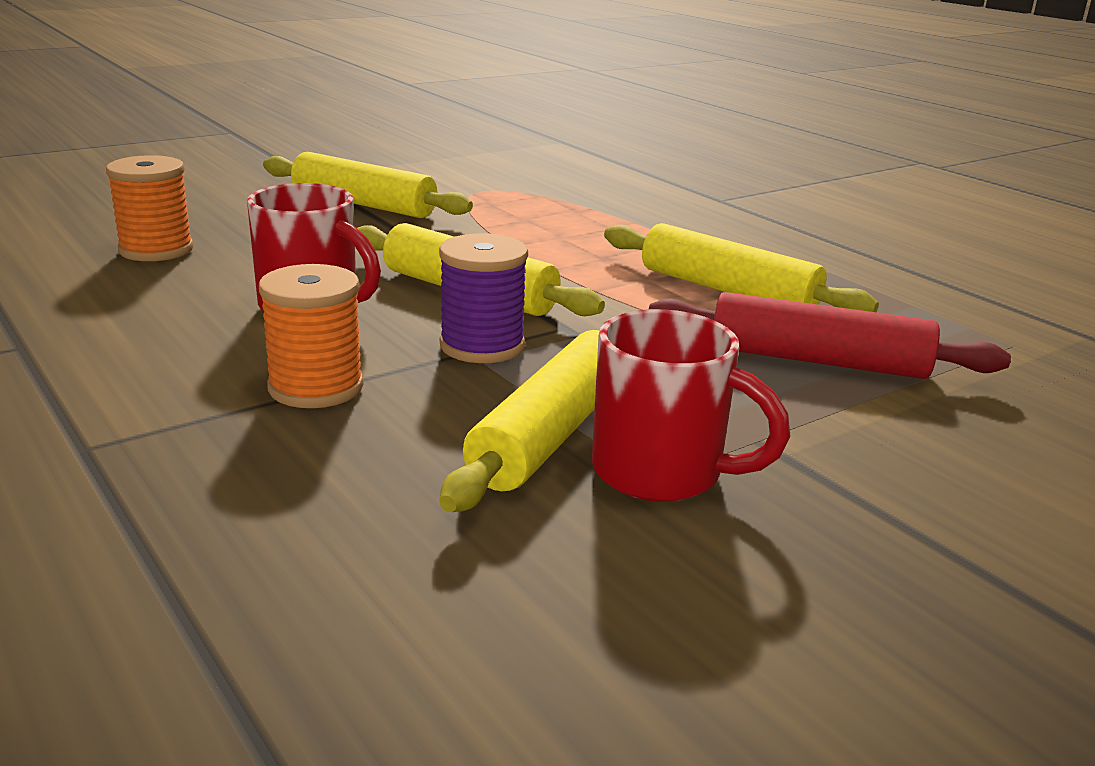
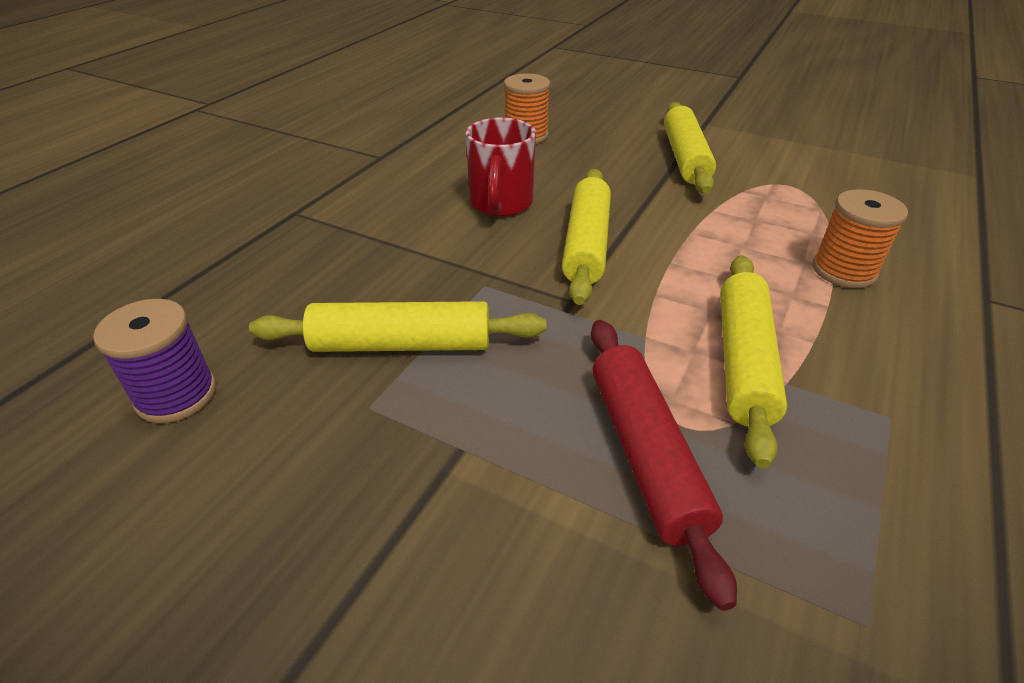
camera: 65 degrees right, 15 degrees up
orange spool [259,264,364,408] -> orange spool moved to [813,189,908,288]
purple spool [439,233,528,363] -> purple spool moved to [93,299,216,423]
red mug [592,309,790,502] -> none

